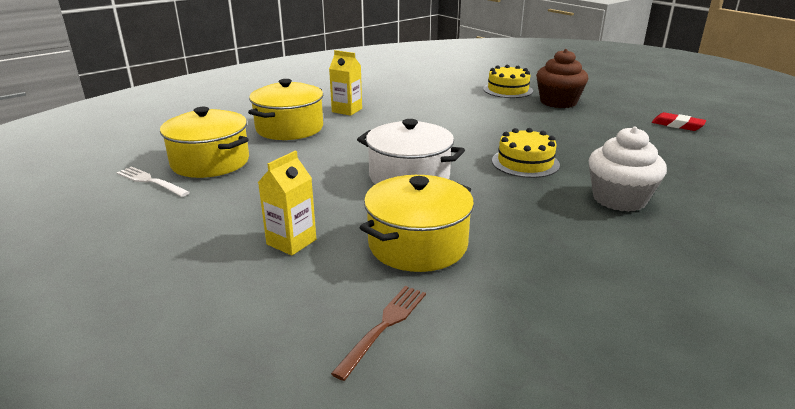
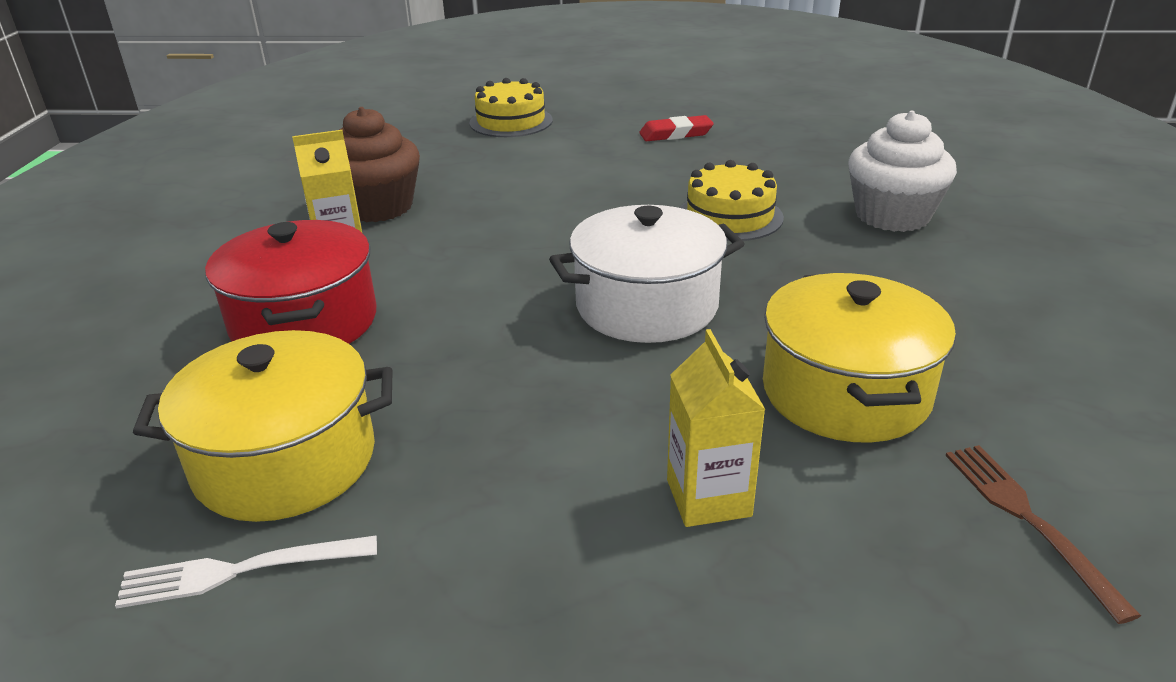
camera: 45 degrees left, 5 degrees up
yellow pot [248,79,323,140] -> red pot [205,220,376,344]
brown cupcake [536,49,588,108] -> brown cupcake moved to [339,107,420,222]
red eraser [652,112,706,131] -> red eraser moved to [639,115,714,141]

